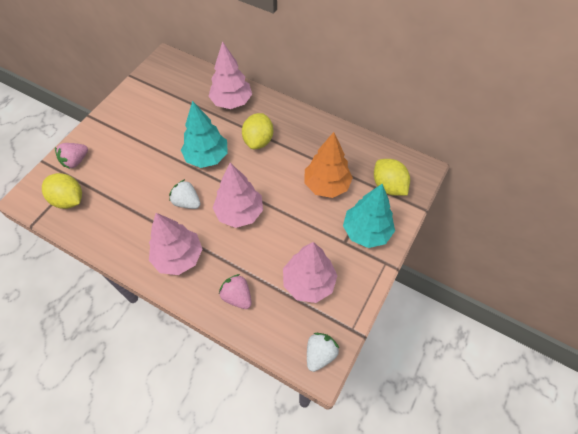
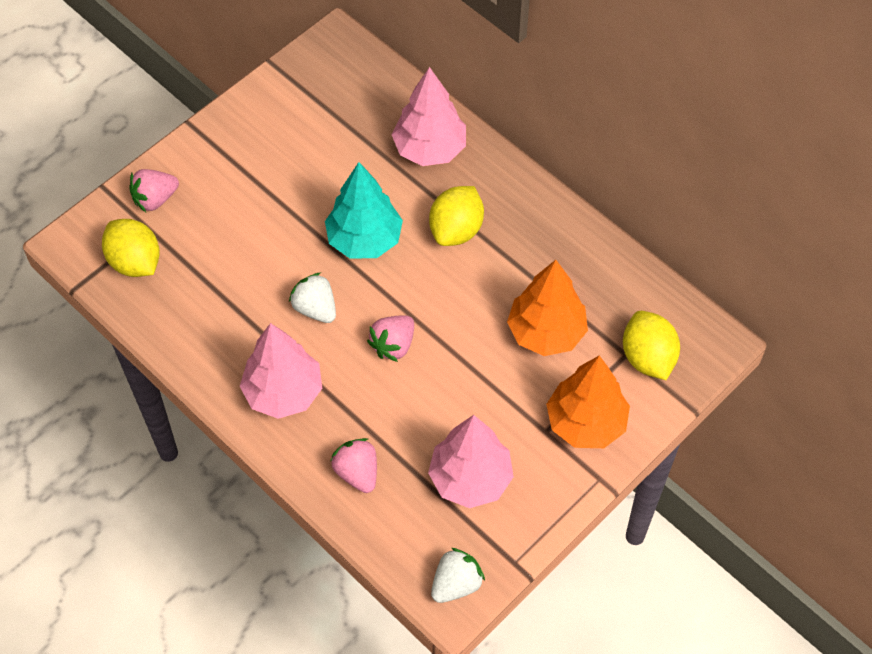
camera: 15 degrees right, 0 degrees up
pink tree [213,163,263,228] -> pink strawberry [367,315,414,362]
turquoise tree [343,184,395,248] -> orange tree [546,356,630,448]

